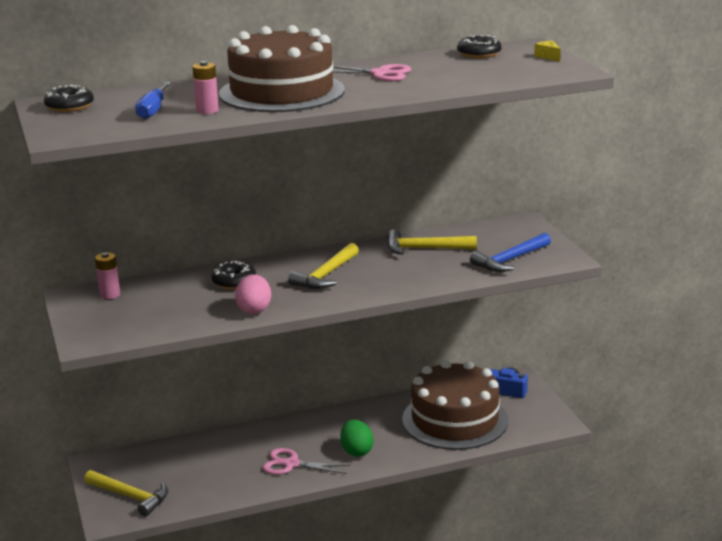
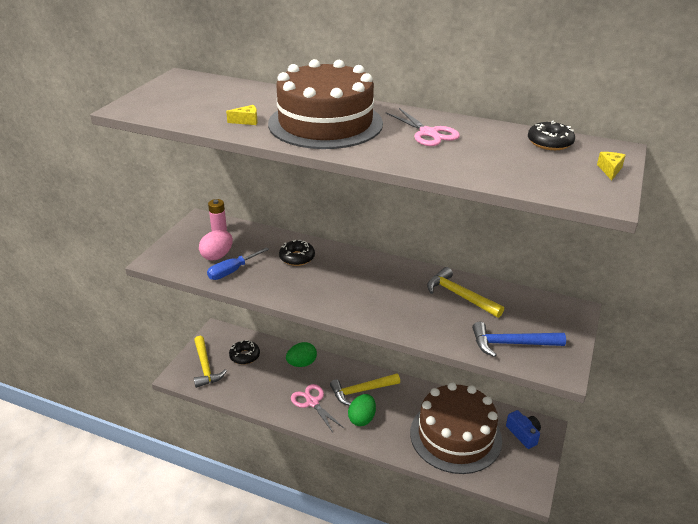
camera: 40 degrees right, 10 degrees up
black donut [44,85,94,112] -> black donut moved to [229,340,260,365]
blue screwdriver [135,82,171,119] -> blue screwdriver moved to [207,247,269,280]
pink battery [192,61,219,114] -> yellow cheese [226,105,258,125]
pink egg [235,274,271,314] -> pink egg moved to [199,230,233,260]
yellow hammer [288,243,359,289] -> yellow hammer moved to [330,374,400,406]
none -> green egg [286,342,317,367]

